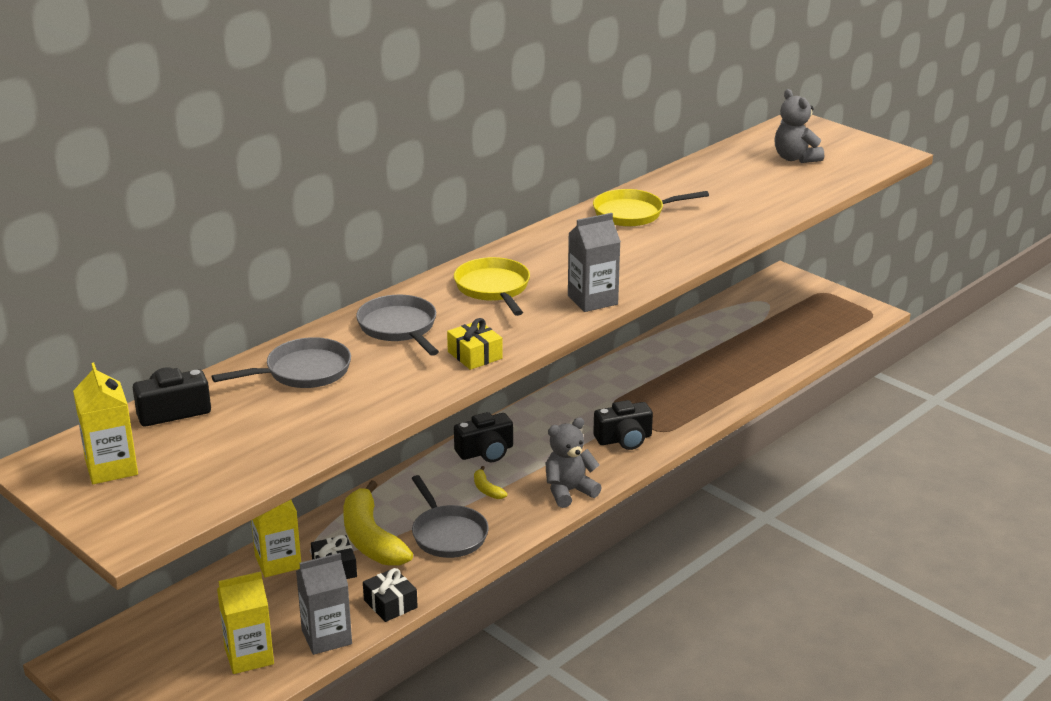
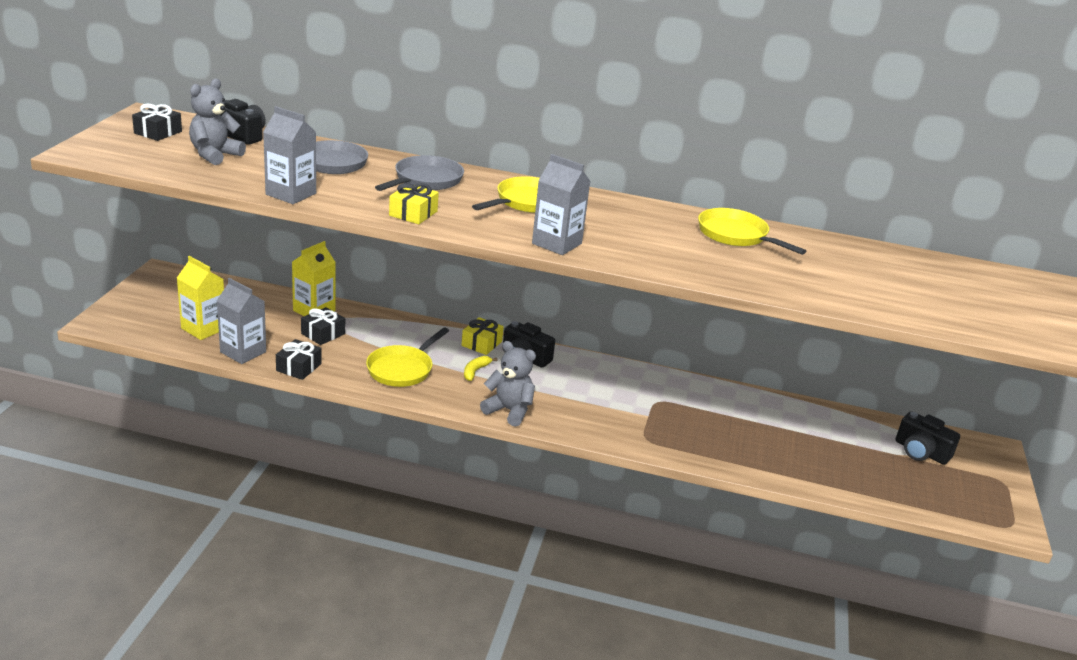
camera: 55 degrees right, 0 degrees up
yellow carton [73,363,138,484] -> black gift [132,104,182,141]
yellow banana [343,480,413,566] -> none
grey pan [411,475,489,558] -> yellow pan [366,327,449,387]
black camera [593,400,653,450] -> black camera moved to [896,411,960,465]
grey teddy bear [774,89,824,163] -> grey teddy bear moved to [189,78,246,165]
none -> grey carton [263,106,316,204]
none -> yellow gift [462,317,504,355]

